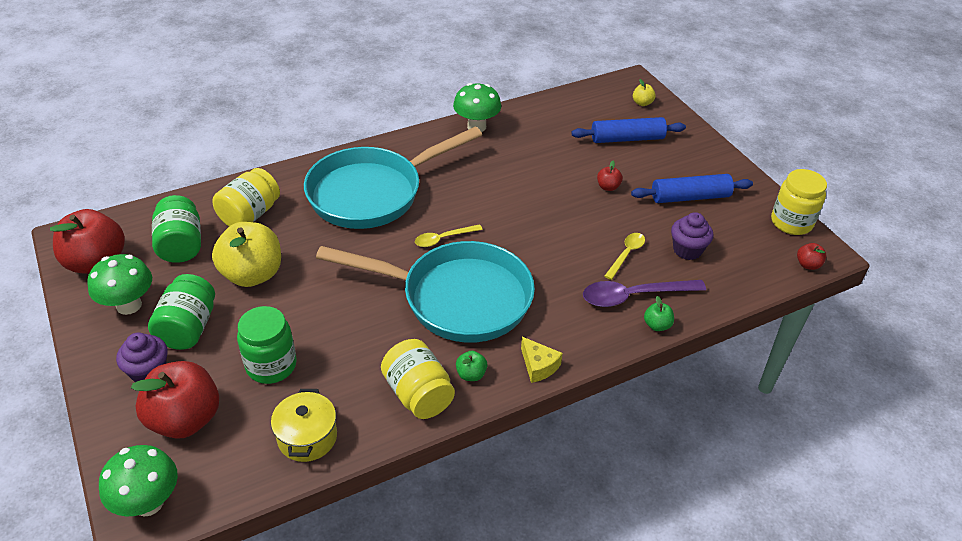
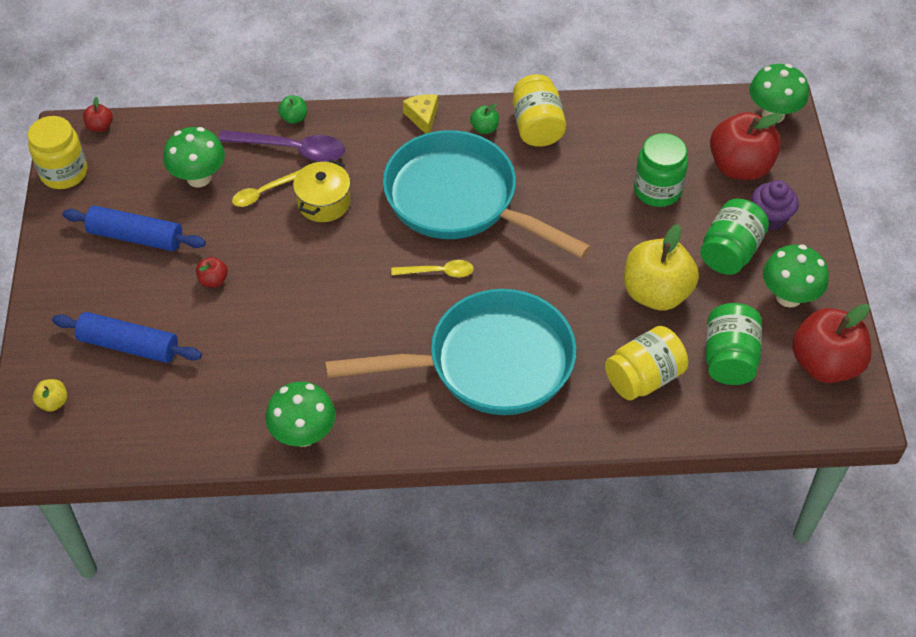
camera: 155 degrees left, 10 degrees up
yellow pot [271,389,337,462] -> yellow pot moved to [293,159,350,222]
purple cupcake [671,212,714,260] -> green mushroom [163,127,225,187]

